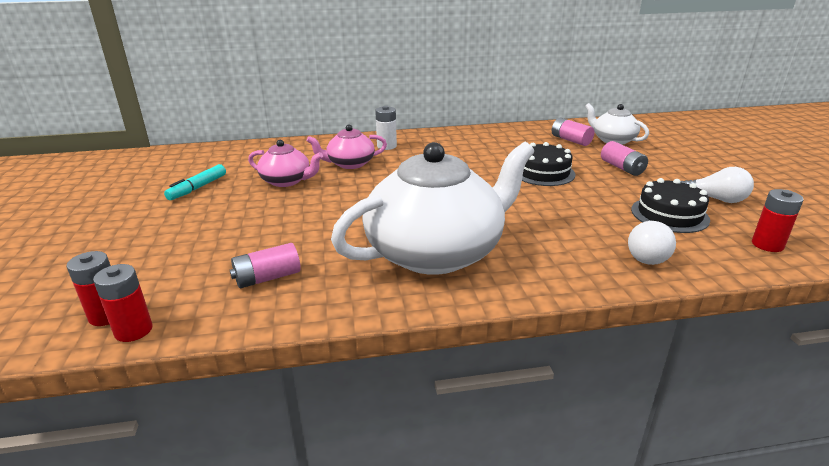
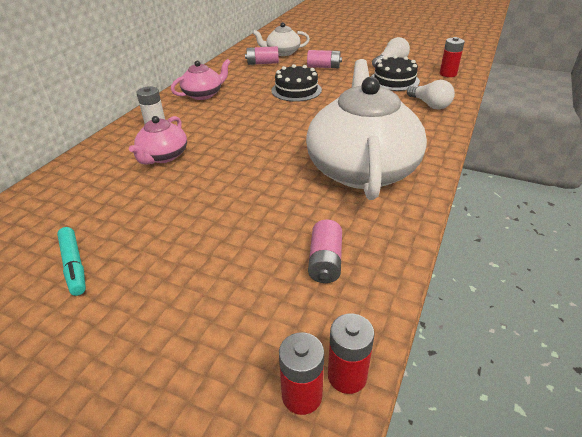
camera: 55 degrees left, 10 degrees up
pink teapot [248,140,323,187] -> pink teapot moved to [171,59,230,100]

